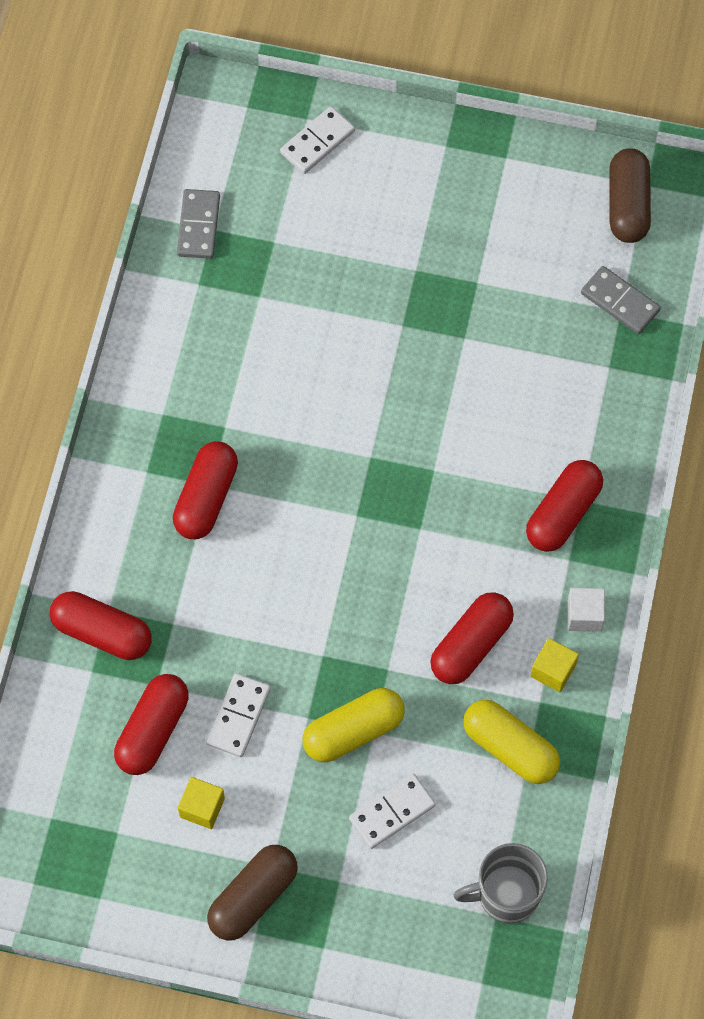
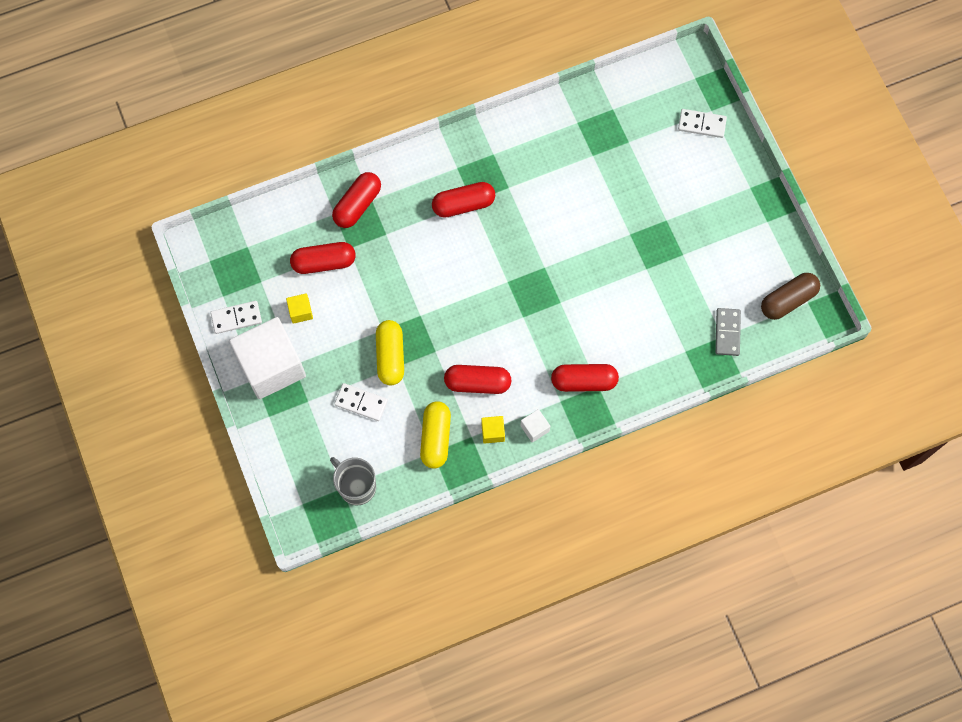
camera: 55 degrees right, 5 degrees up
red capsule [50,591,152,660] -> red capsule turned 45 degrees clockwise [332,172,381,228]
grey domino [177,189,220,259] -> none
white domino [206,673,271,757] -> white domino moved to [210,301,262,334]
brown capsule [207,845,298,941] -> white cube [229,317,306,399]
yellow capsule [303,688,405,762] -> yellow capsule turned 60 degrees clockwise [376,320,404,385]

